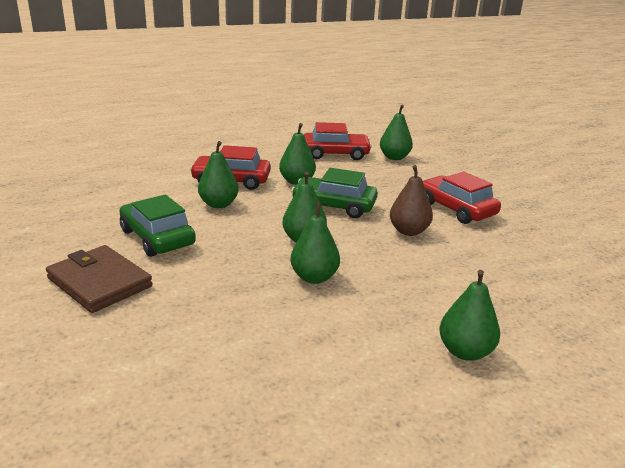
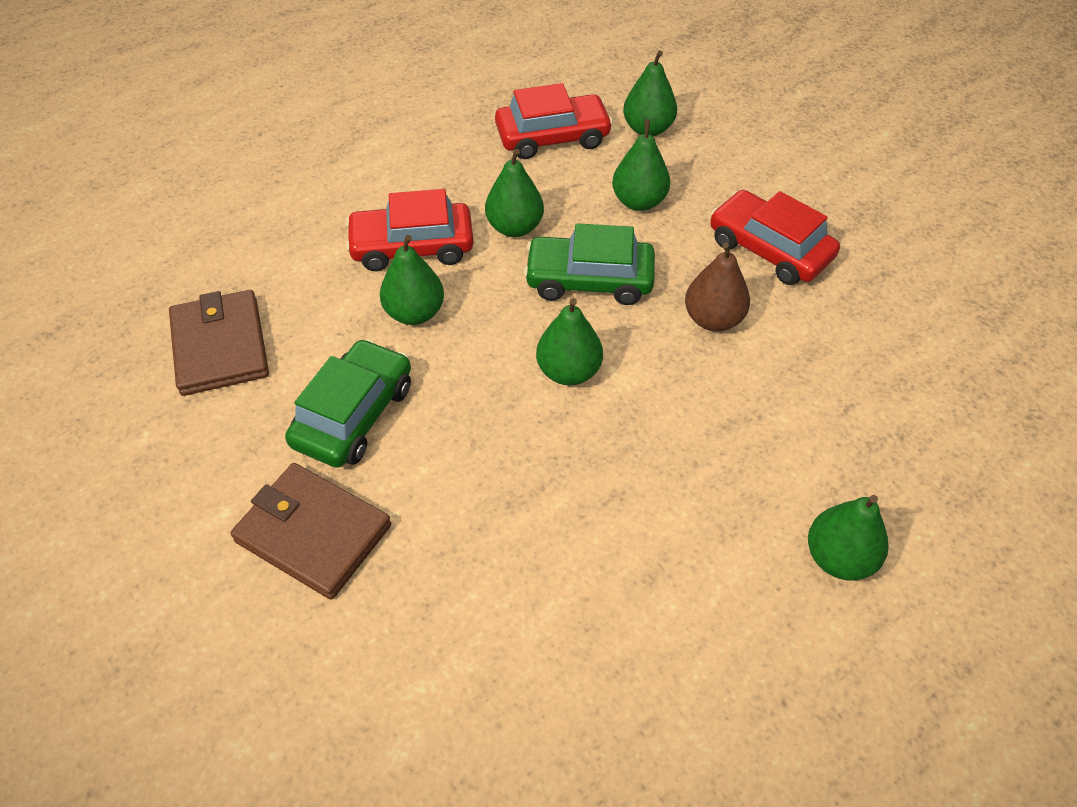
camera: 10 degrees left, 25 degrees up
green car [119,195,196,257] -> green car turned 75 degrees clockwise [285,339,411,468]
green pear [291,202,340,284] -> green pear moved to [612,119,670,211]
none -> brown wallet [169,290,269,396]

